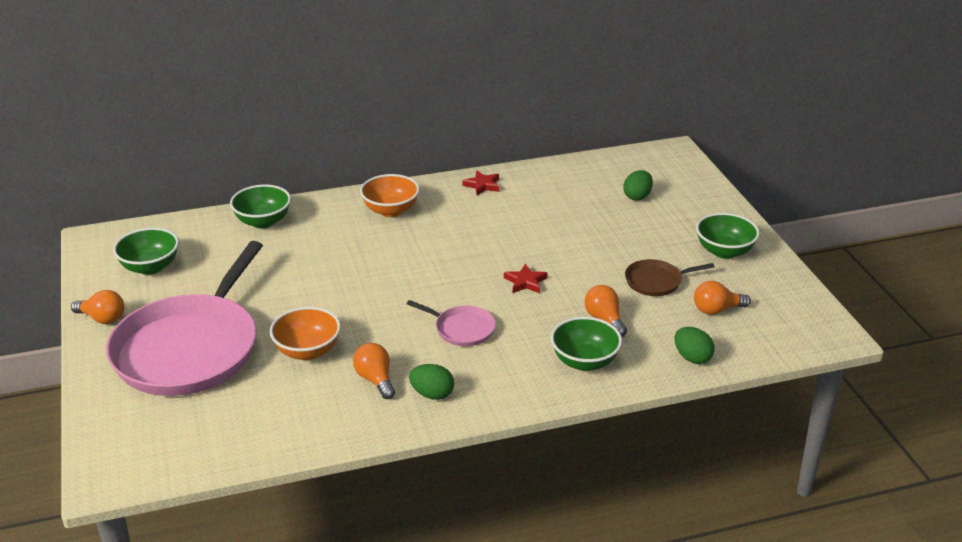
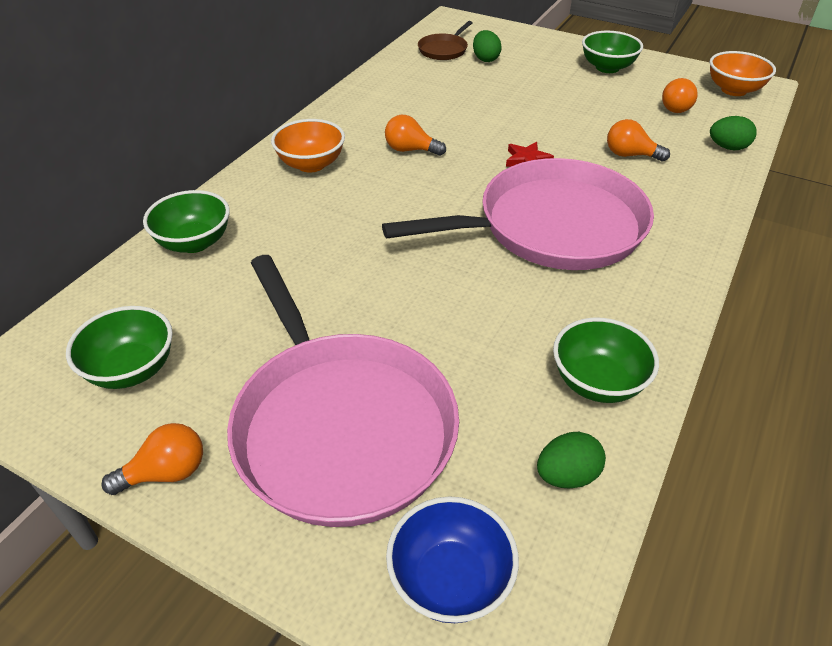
camera: 45 degrees left, 10 degrees up
orange bowl [270,307,341,360] -> orange bowl moved to [709,51,776,96]
orange light bulb [353,343,395,399] -> orange light bulb moved to [385,115,446,156]
pink pan [406,300,496,346] -> pink pan [382,158,654,270], size x2.37
green egg [409,364,454,400] -> green egg moved to [537,432,606,488]
red star [462,171,500,195] -> none
green bowl [551,317,622,371] -> green bowl moved to [553,318,659,403]
brown pan [625,259,715,296] -> brown pan moved to [418,21,473,60]
none -> blue bowl [386,496,519,623]

